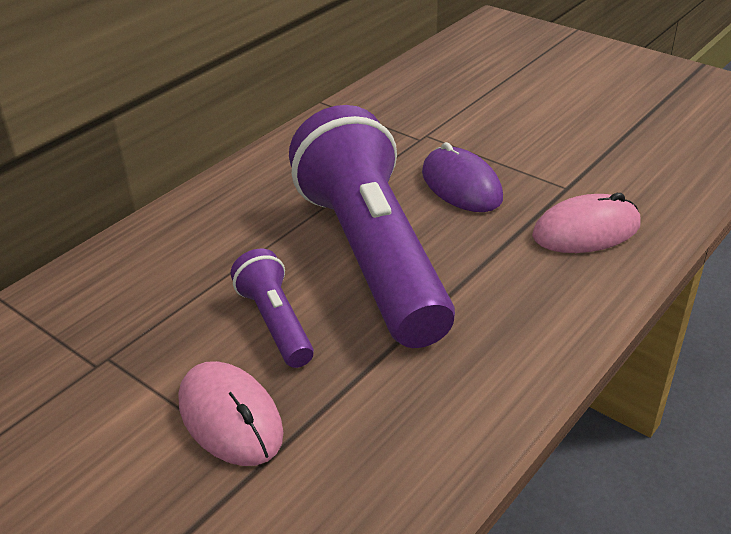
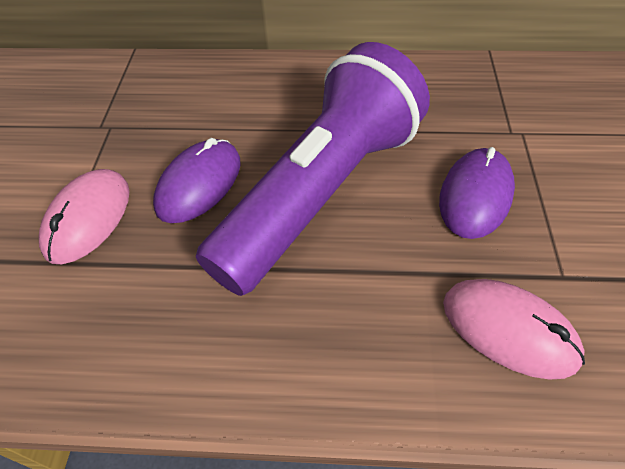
camera: 55 degrees right, 15 degrees up
purple flashlight [231,249,314,368] -> purple mouse [153,138,241,223]

